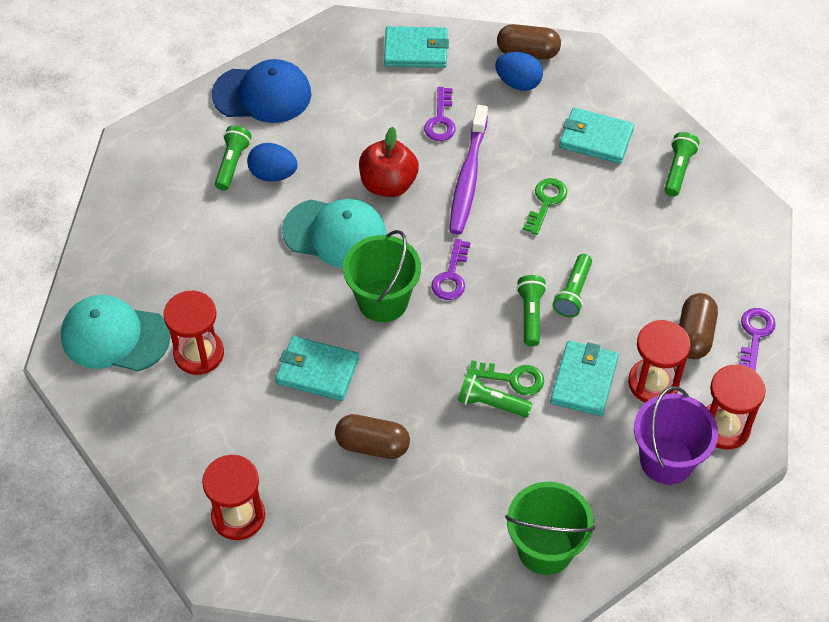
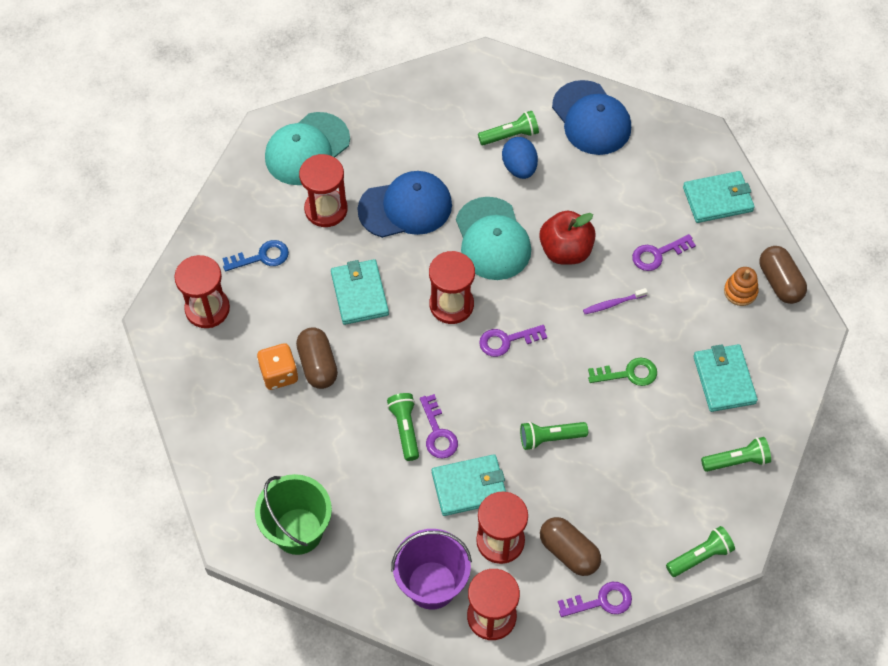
camera: 60 degrees right, 5 degrees up
turquoise cap [61,295,170,371] -> turquoise cap turned 120 degrees counterclockwise [265,112,350,185]
green bucket [343,230,421,322] -> red hourglass [429,251,475,324]
turquoise wallet [384,26,449,68] -> turquoise wallet turned 75 degrees counterclockwise [683,171,755,223]
purple toothbrush [449,105,488,235] -> purple toothbrush [583,288,648,314], size x0.46
green key [467,360,544,396] -> purple key [420,394,458,459]
blue egg [495,52,543,91] -> orange stacking toy [724,267,759,306]
green flashlight [516,275,547,346] -> green flashlight moved to [666,526,735,577]
brown capsule [679,293,718,359] -> brown capsule turned 60 degrees clockwise [540,517,601,576]
none -> blue key [222,240,289,271]
none -> orange dice [257,343,298,390]
none -> blue cap [357,171,452,238]

